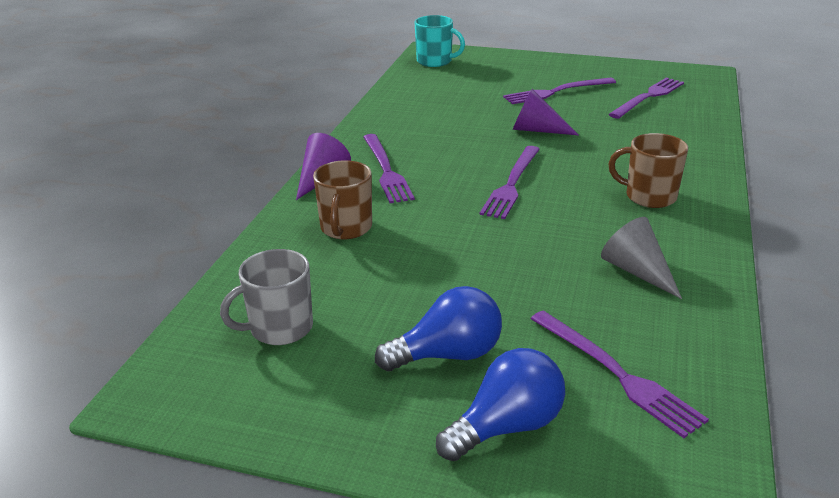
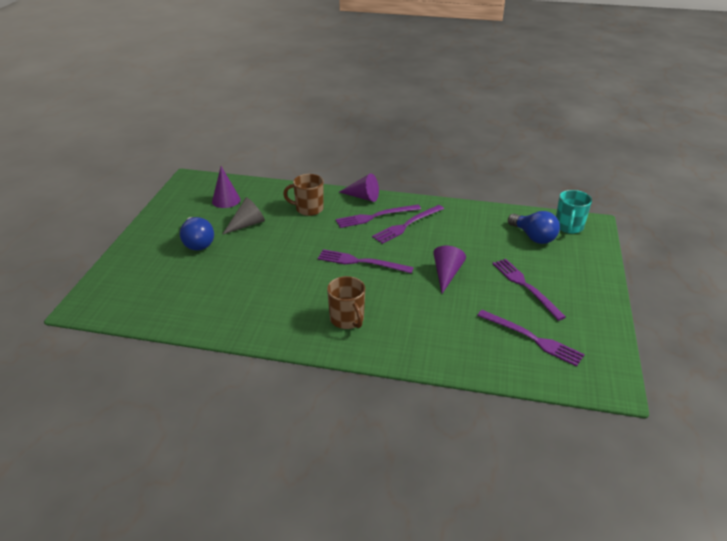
camera: 85 degrees right, 5 degrees up
grey mug [220,249,313,345] -> purple cone [212,166,240,208]
blue light bulb [436,348,565,461] -> blue light bulb moved to [508,211,560,244]
purple fork [531,311,709,438] -> purple fork moved to [372,205,444,244]
grey cone [601,217,682,299] -> grey cone moved to [222,197,265,235]
brown mug [608,133,688,208] -> brown mug turned 135 degrees clockwise [327,276,365,329]

